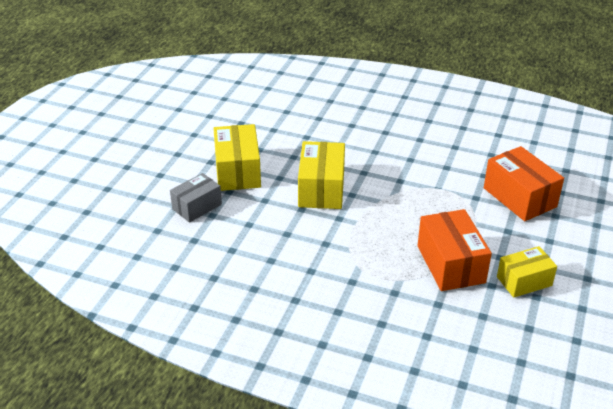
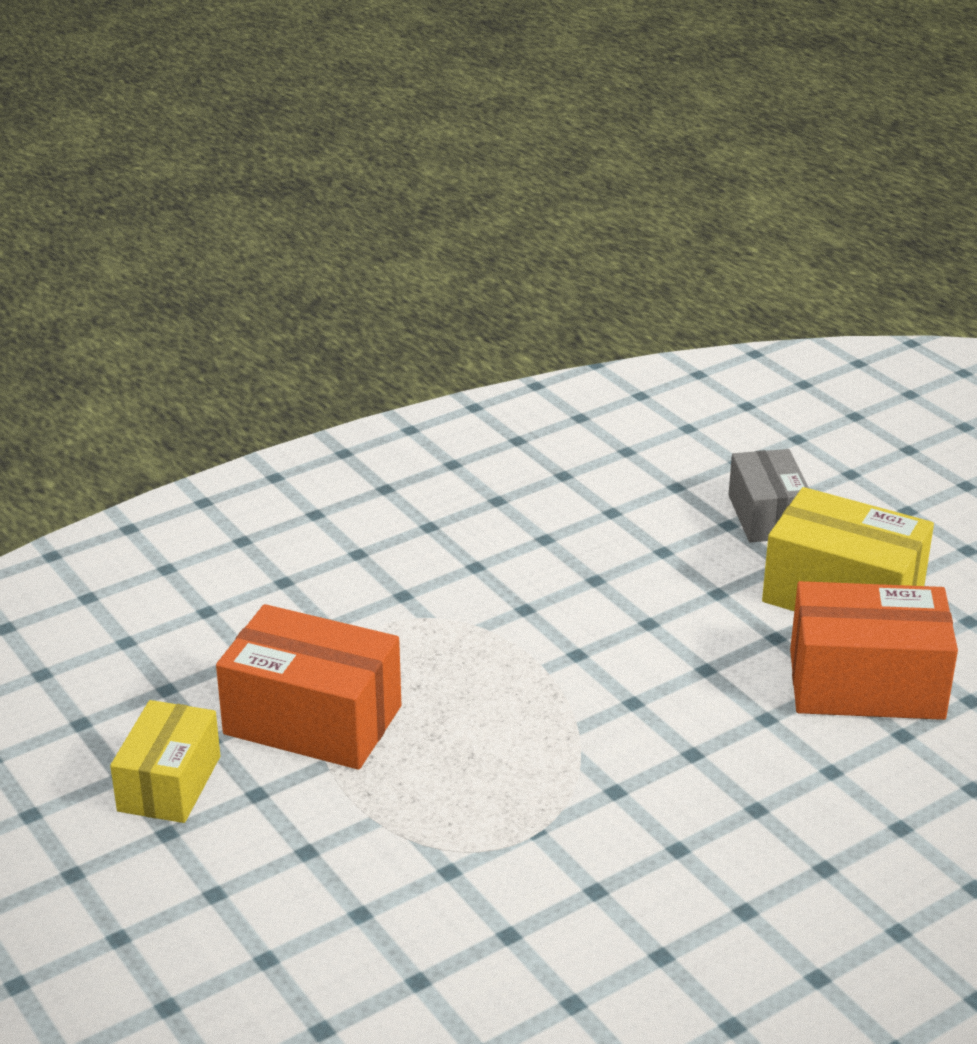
camera: 125 degrees right, 5 degrees down
yellow box [298,141,345,209] -> none
orange box [484,146,564,221] -> orange box moved to [790,581,958,720]

